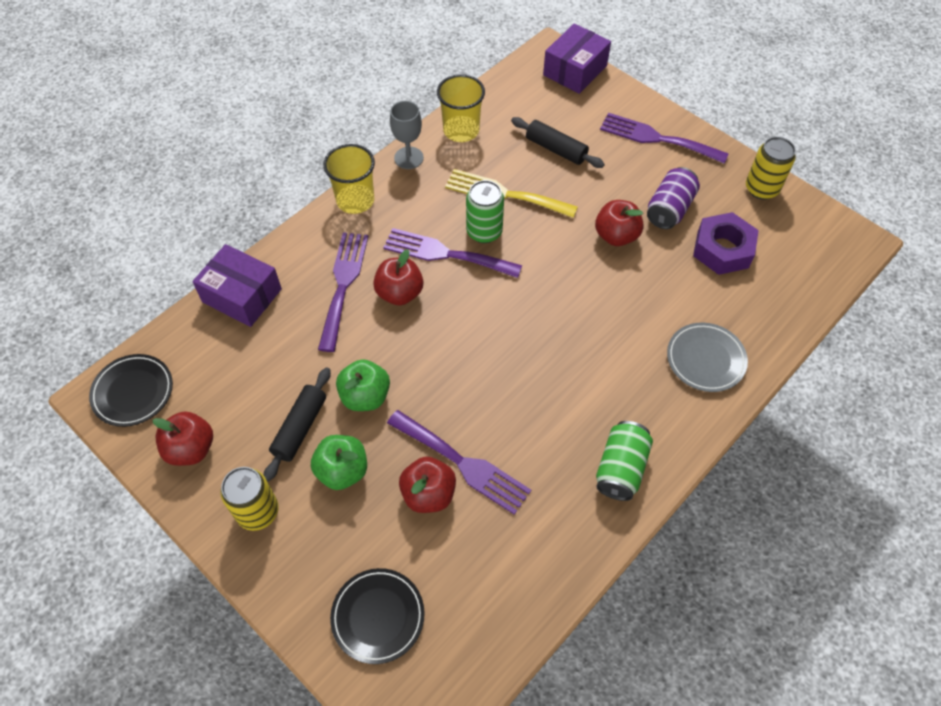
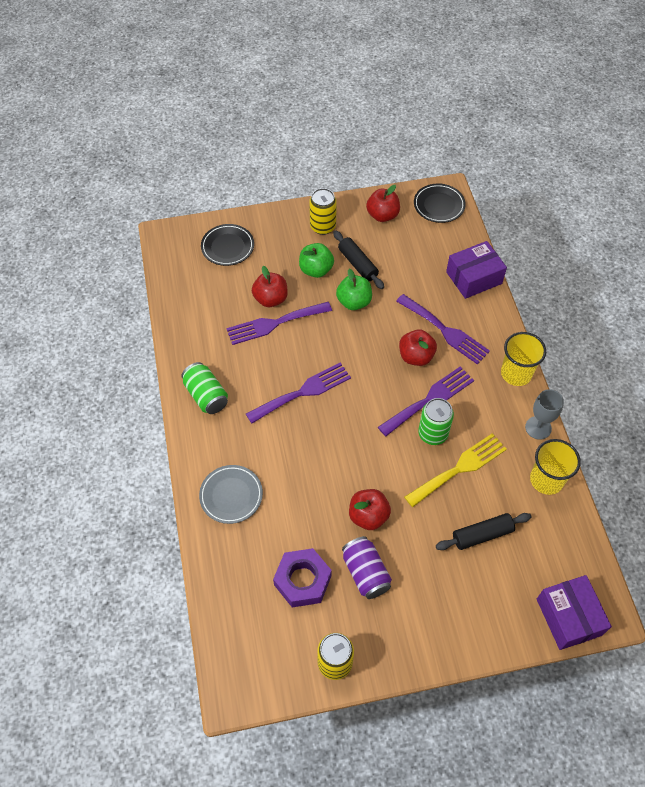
camera: 125 degrees right, 0 degrees up
purple fork [600,113,729,164] -> purple fork moved to [246,362,351,424]

